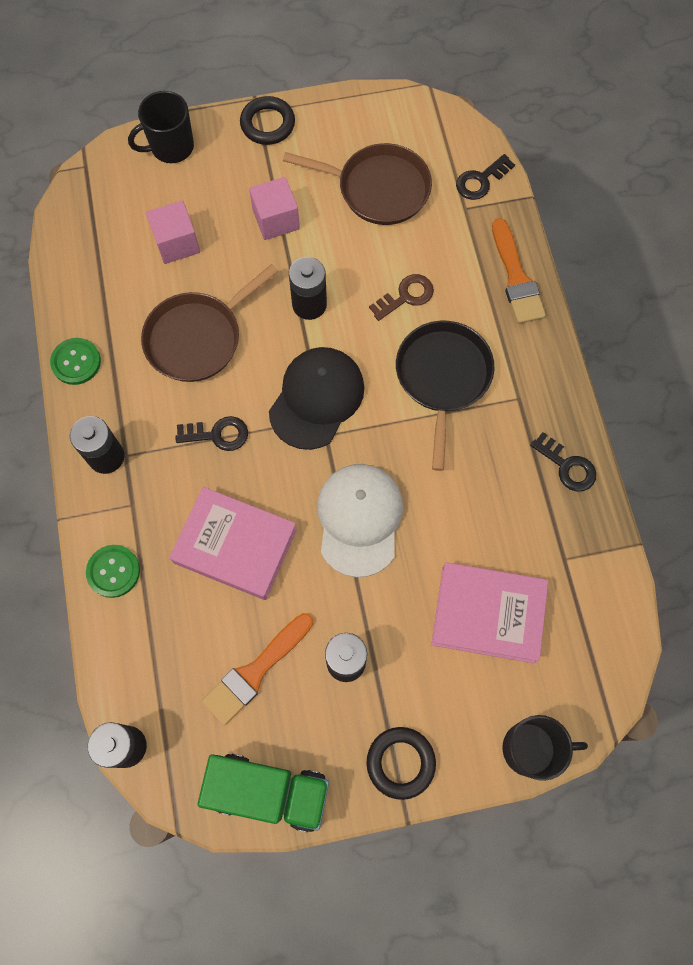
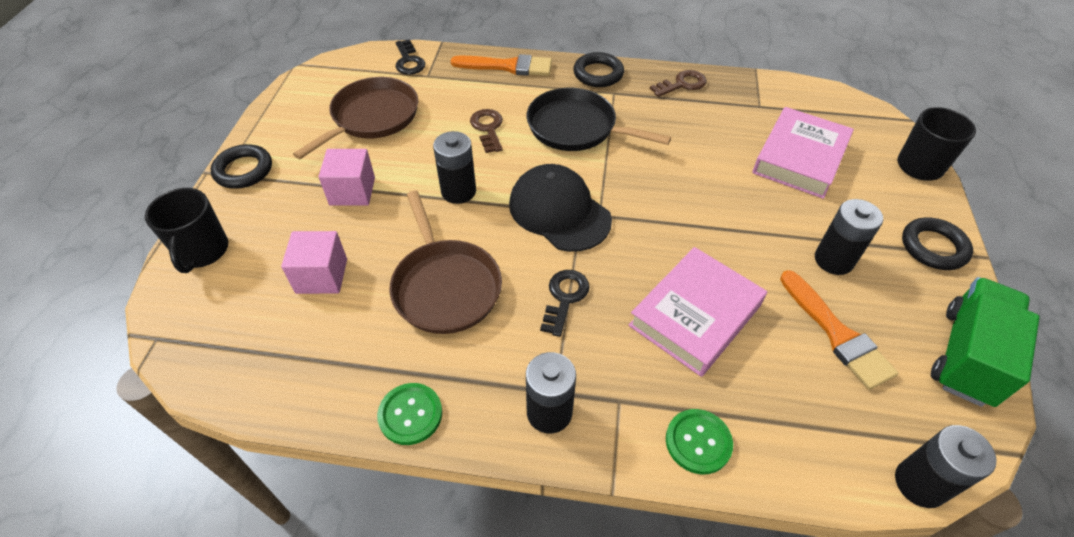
camera: 70 degrees left, 20 degrees down
white cap [317,464,403,577] -> none
black key [530,432,596,492] -> brown key [650,70,707,97]
none -> black ring [573,52,624,87]

